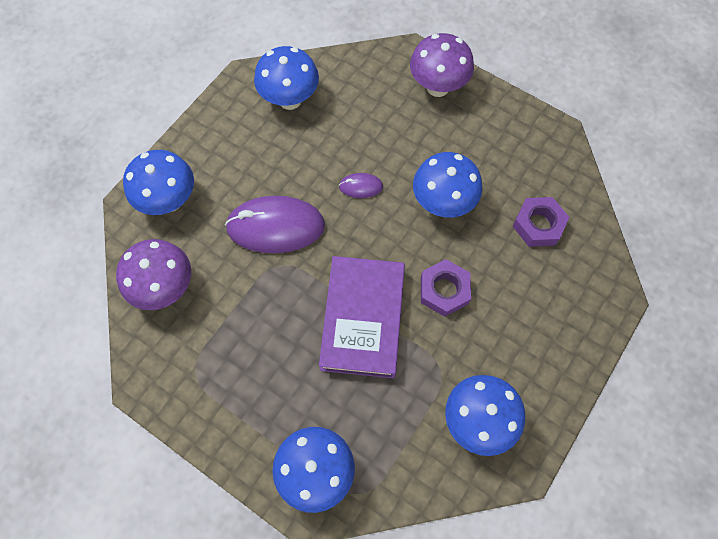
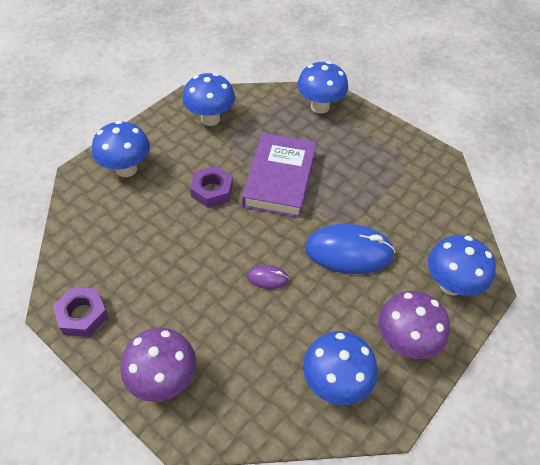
camera: 175 degrees left, 15 degrees down
purple mushroom [116,239,191,310] -> purple mushroom moved to [378,291,450,359]
purple mouse [225,196,325,253] -> blue mouse [305,224,395,274]
blue mushroom [413,152,483,217] -> blue mushroom moved to [92,121,150,177]
purple nut [513,197,569,247] -> purple nut moved to [53,287,108,337]

